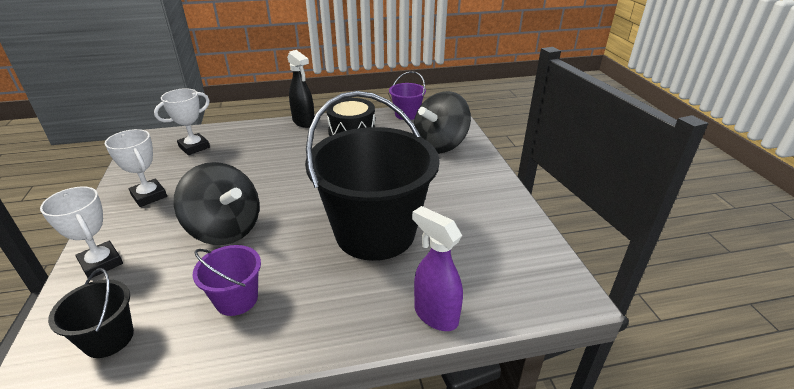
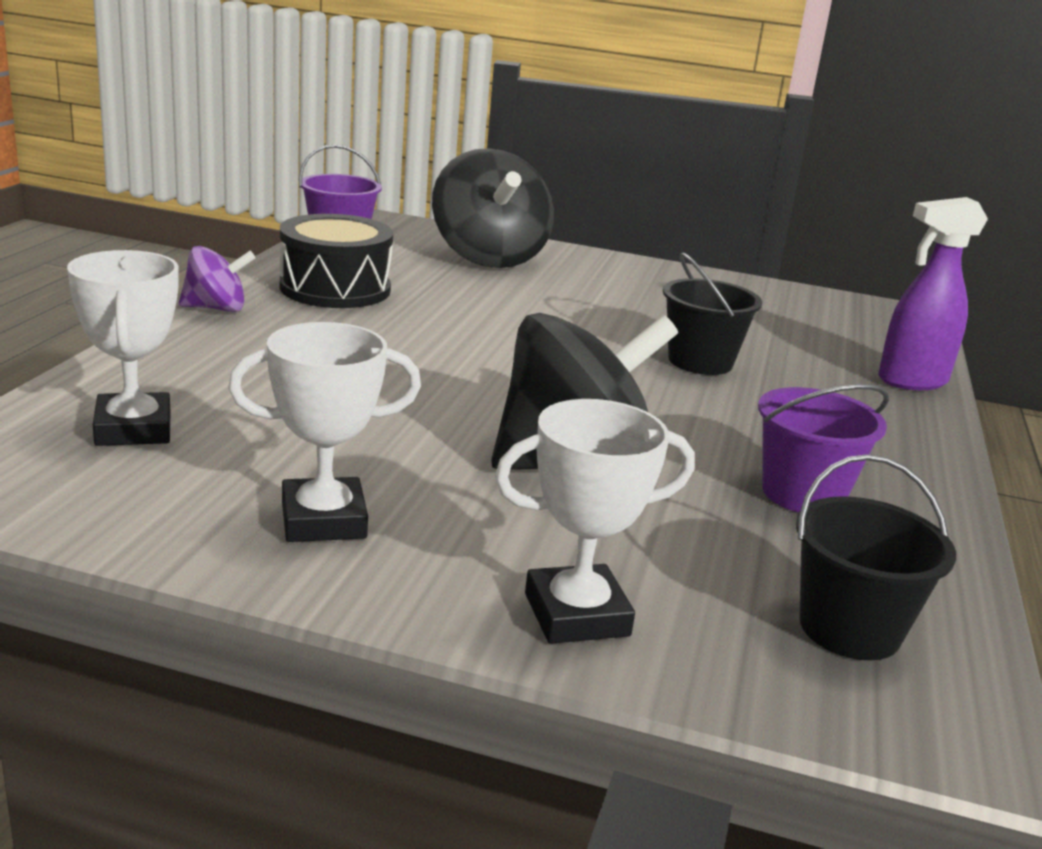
camera: 65 degrees left, 10 degrees down
black spray bottle [287,50,314,128] -> purple spinning top [179,246,256,312]
black bucket [305,91,440,261] -> black bucket [663,252,762,375], size x0.44

